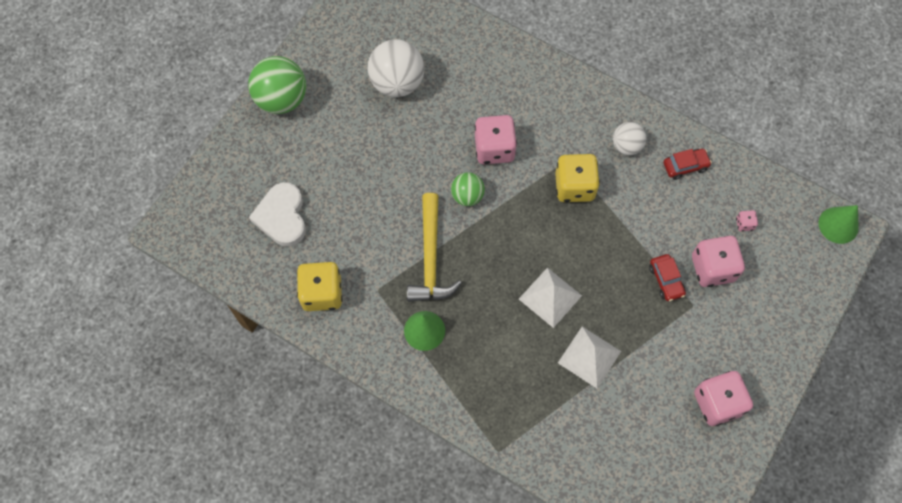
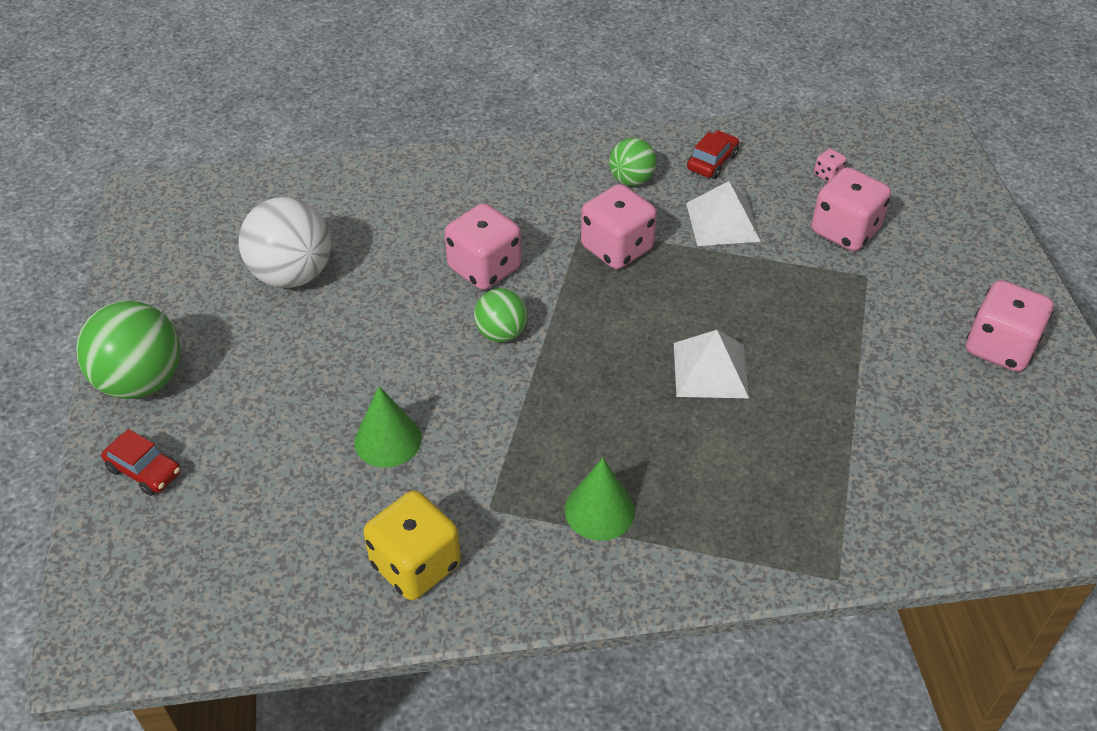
camera: 40 degrees left, 20 degrees down
white heart [249,182,306,247] -> none
yellow hammer [407,193,462,302] -> none
yellow dice [555,154,600,202] -> pink dice [581,184,657,269]
white pyramid [558,326,621,388] -> white pyramid moved to [686,181,761,246]
white ball [613,122,646,155] -> green ball [609,138,657,186]
red car [649,254,686,301] -> red car moved to [101,429,181,496]
green cone [818,205,859,244] -> green cone moved to [354,386,422,468]

